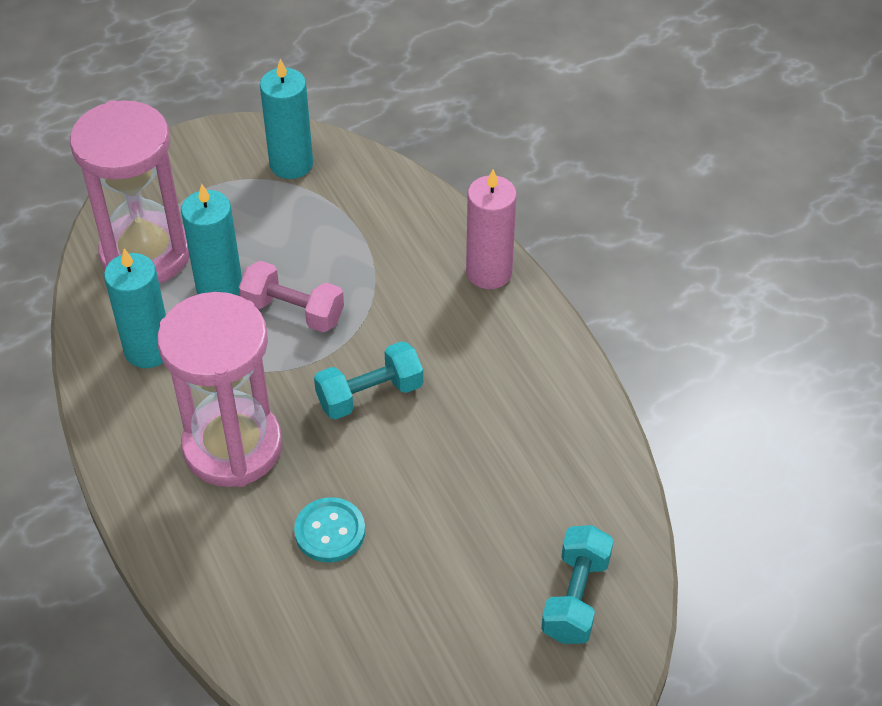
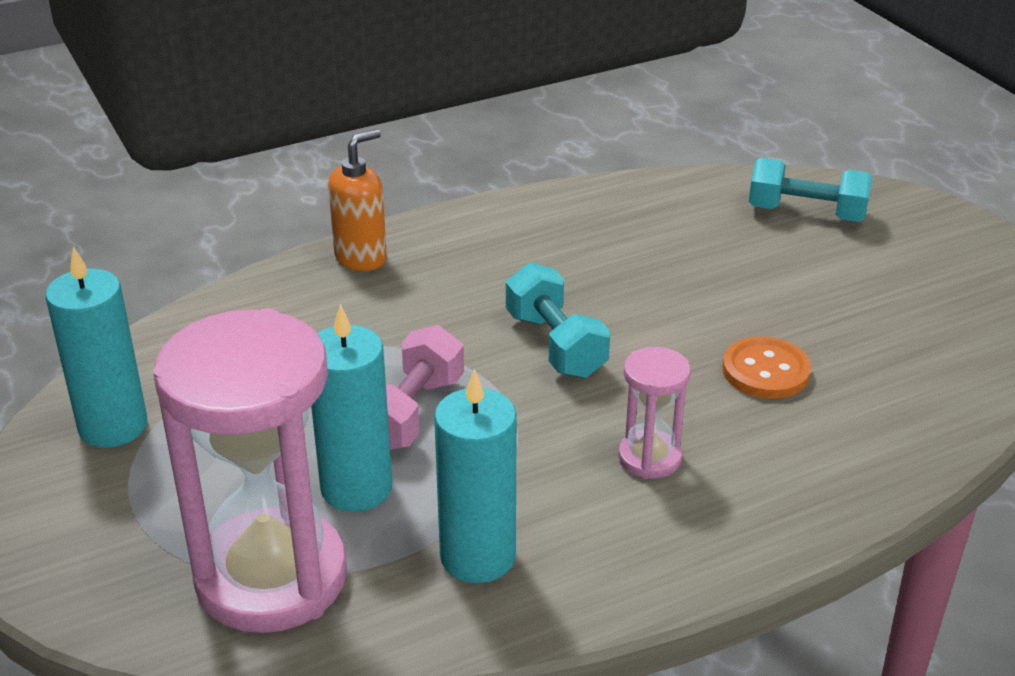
camera: 90 degrees left, 15 degrees down
pink hourglass [157,292,282,487] -> pink hourglass [618,347,691,479], size x0.46
turquoise button [294,497,365,563] -> orange button [722,337,811,399]
pink candle [466,169,517,289] -> orange soap dispenser [328,129,387,271]

